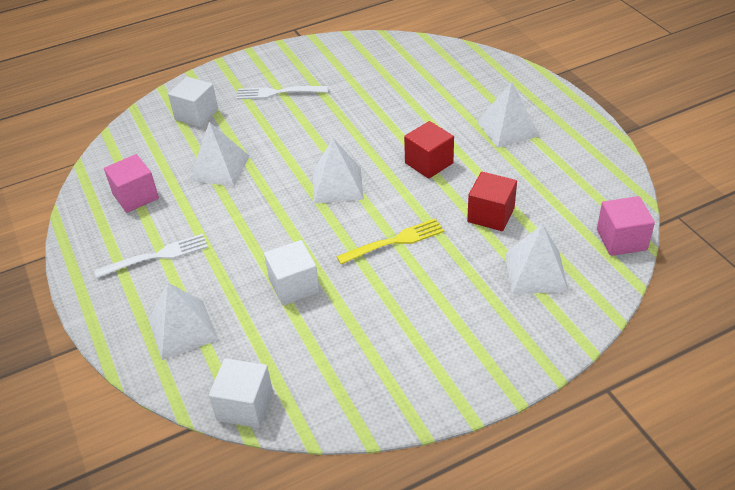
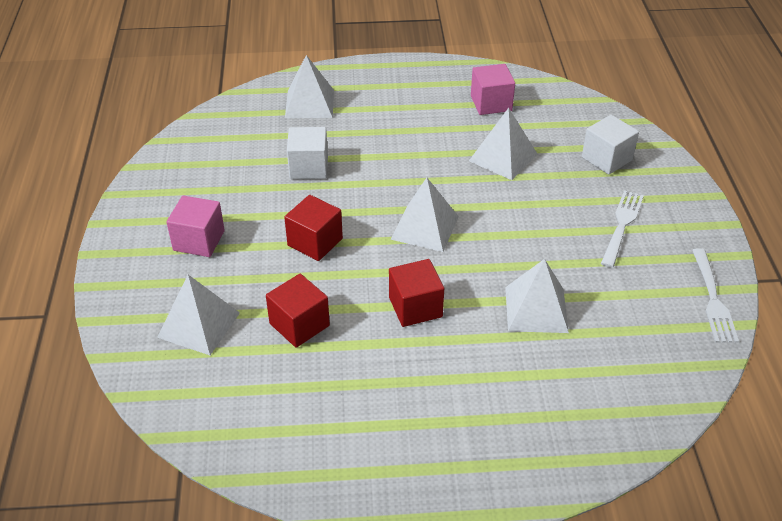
camera: 110 degrees right, 0 degrees up
white fork [94,234,208,278] -> white fork moved to [692,248,739,343]
white cube [209,358,273,428] -> none
yellow fork [336,219,444,264] -> red cube [284,195,343,261]
white pyramid [477,82,540,148] -> white pyramid moved to [505,259,569,333]
pink cube [597,196,655,256] -> pink cube moved to [166,196,225,257]

